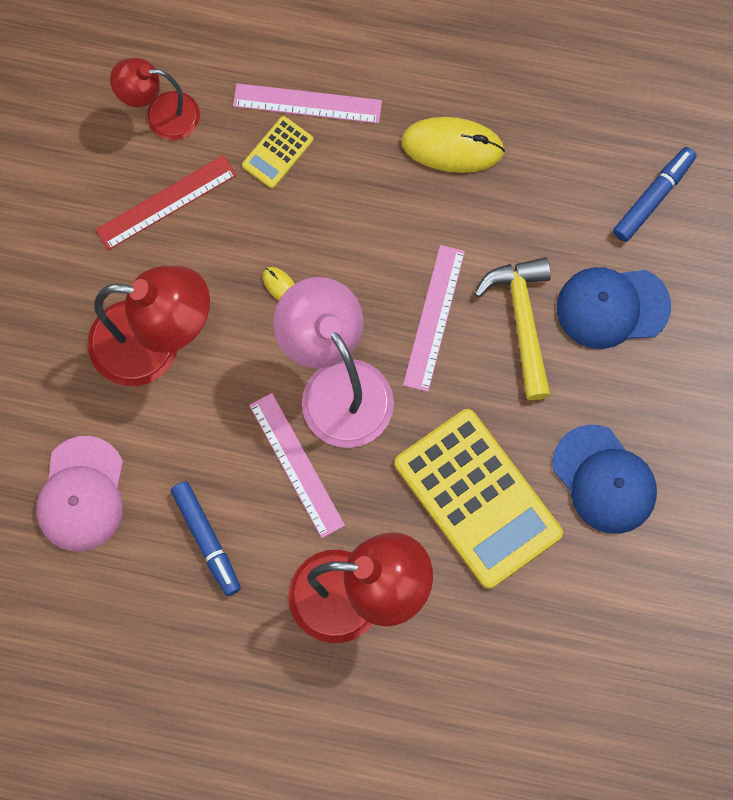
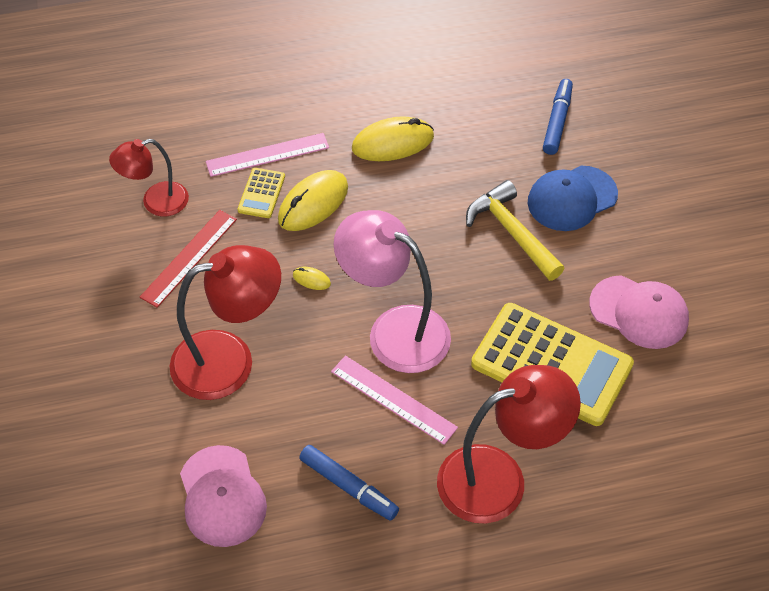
camera: 25 degrees left, 20 degrees down
pink ruler [403,245,465,392] -> none
blue cap [553,425,657,534] -> pink cap [589,275,689,349]
none -> yellow mouse [278,170,348,231]

